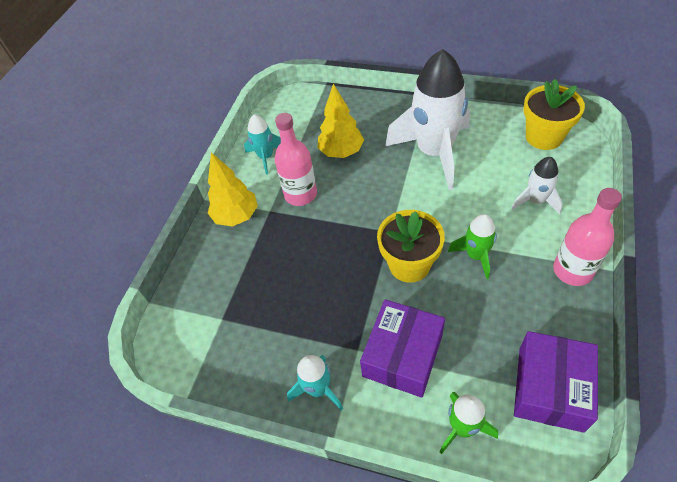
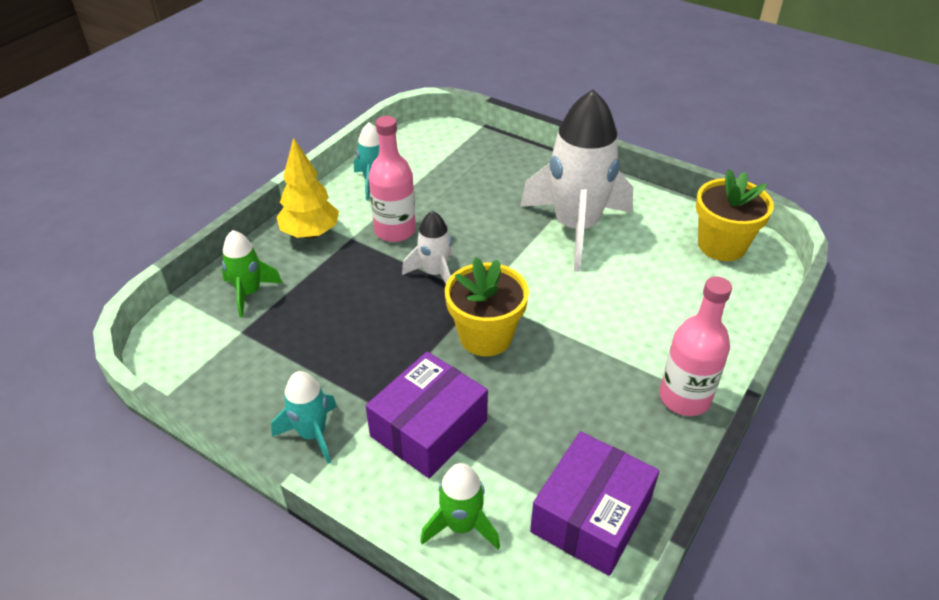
camera: 10 degrees right, 10 degrees down
yellow tree [318,83,364,158] -> none
green rocket [448,214,497,279] -> green rocket moved to [222,230,283,318]
white rocket [511,157,563,214] -> white rocket moved to [402,211,453,284]

